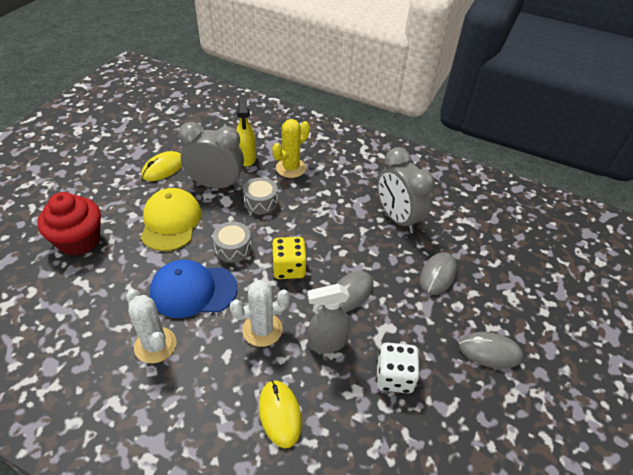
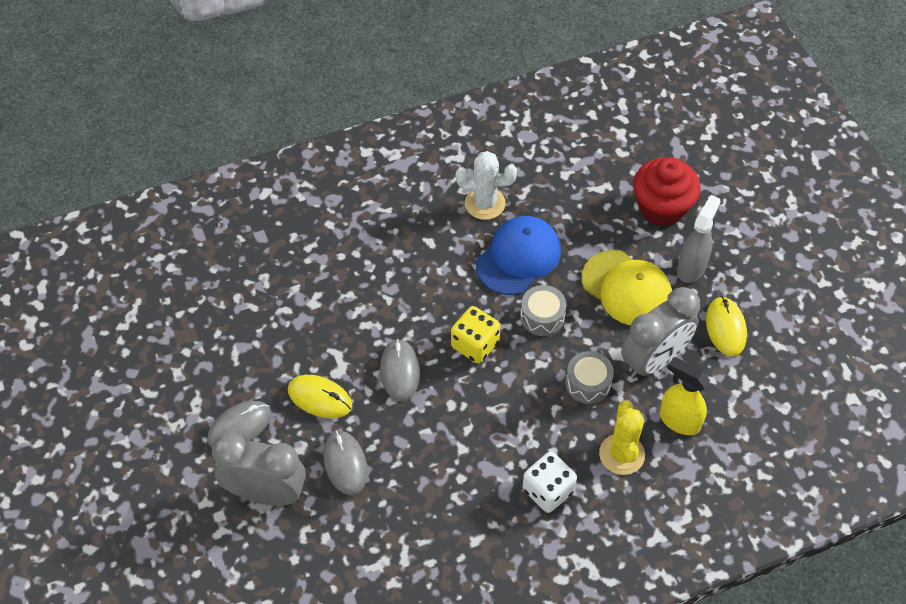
camera: 135 degrees right, 10 degrees up
white cactus [230,280,290,347] -> none
yellow mouse [259,380,302,448] -> yellow mouse moved to [288,375,352,418]
grey spray bottle [307,284,350,353] -> grey spray bottle moved to [677,195,721,283]
white dice [376,342,420,393] -> white dice moved to [522,451,577,513]
grey clock [378,147,435,233] -> grey clock moved to [212,433,306,506]

